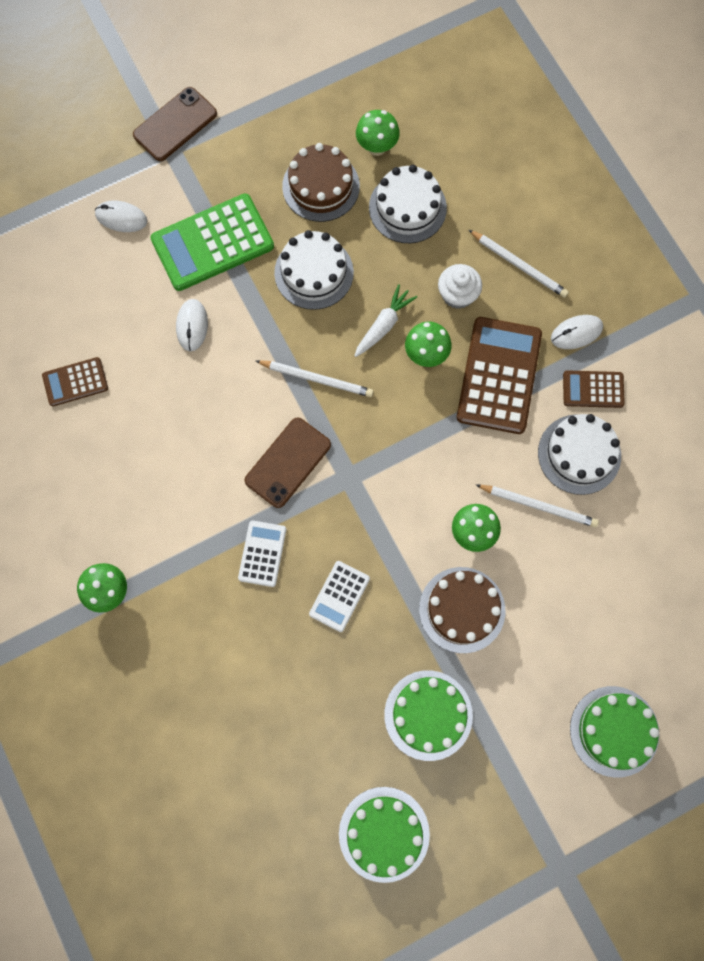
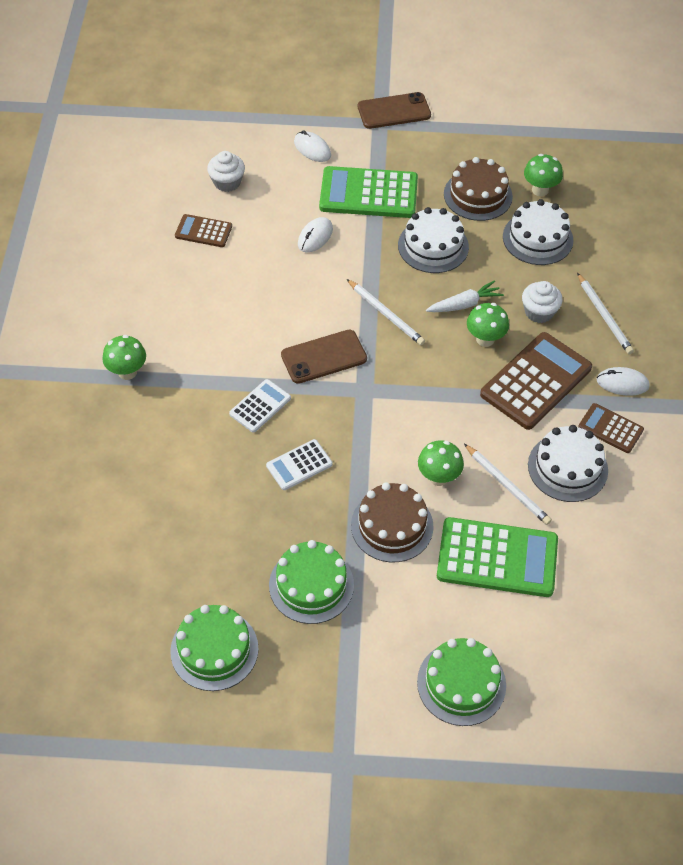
camera: 30 degrees right, 20 degrees down
none -> white cupcake [207,151,245,192]
none -> green calculator [437,517,558,597]

